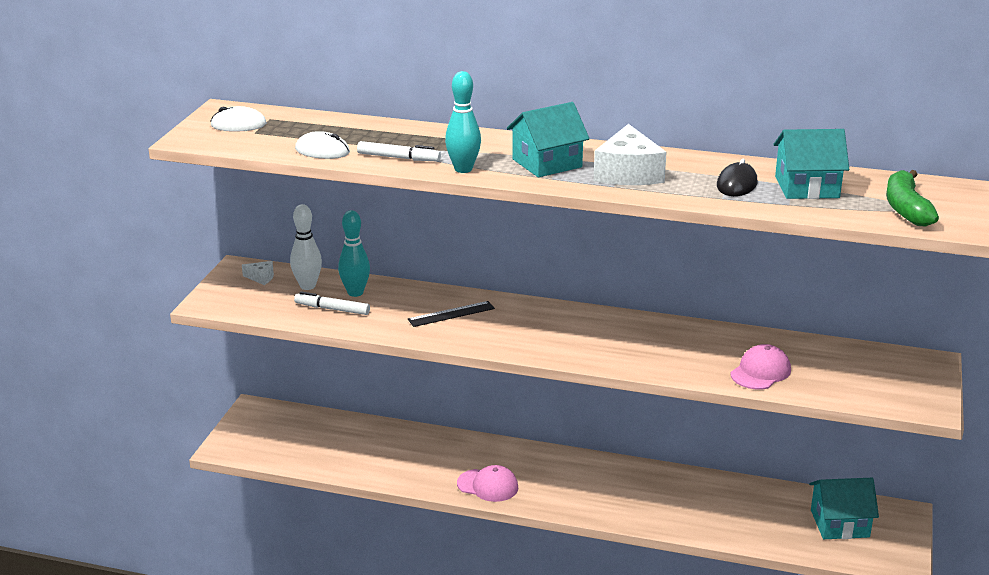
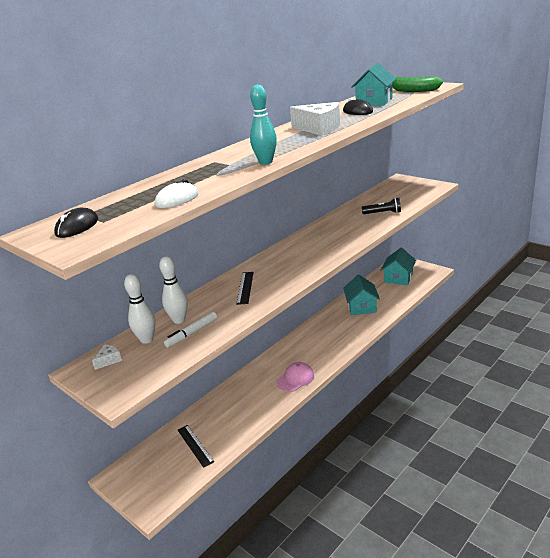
camera: 60 degrees left, 0 degrees up
white mouse [210,106,267,132] -> black mouse [54,208,98,238]
turquoise bowling pin [338,210,370,297] -> white bowling pin [159,256,188,324]
white marker [357,141,441,162] -> none
turquoise house [507,102,590,177] -> turquoise house moved to [343,274,380,315]
pink cap [730,344,791,390] -> black flashlight [362,198,401,214]
none -> black ruler [178,425,214,468]

